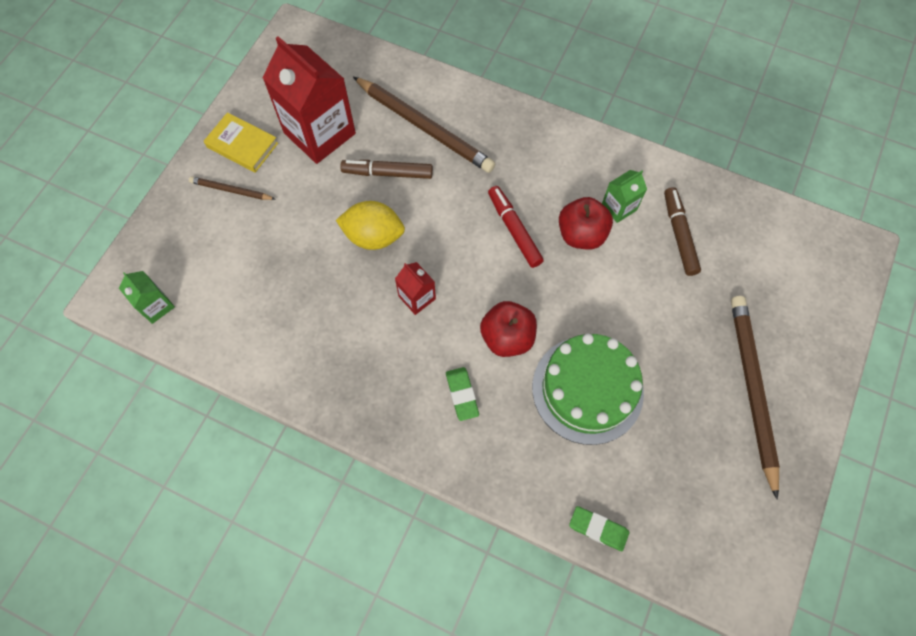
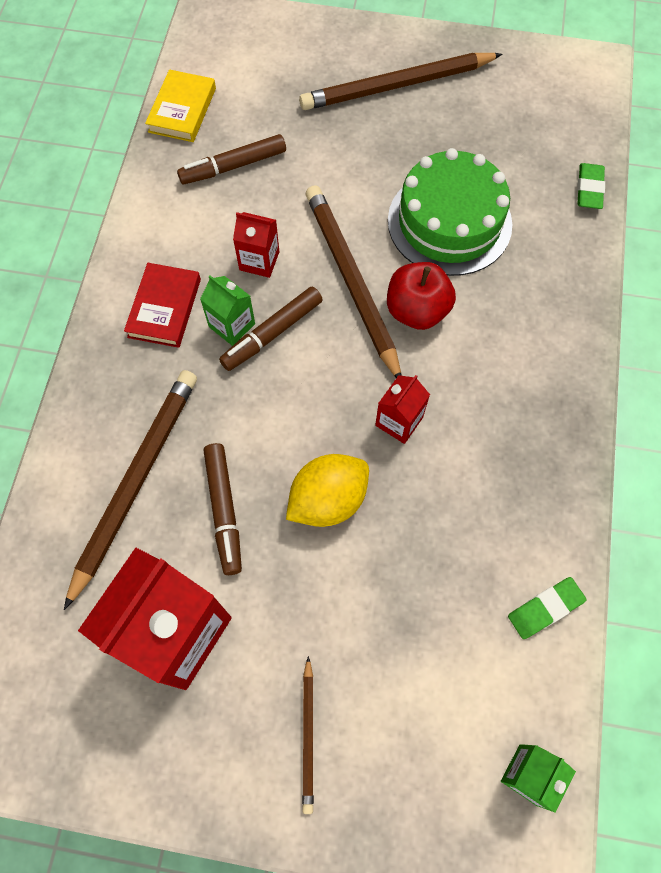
camera: 105 degrees left, 0 degrees up
yellow book [204,112,278,173] -> yellow book moved to [145,69,216,142]
yellow lemon [336,201,405,250] -> yellow lemon turned 60 degrees clockwise [286,454,369,527]
green eraser [446,367,479,421] -> green eraser moved to [508,577,587,639]
red marker [488,186,544,268] -> brown marker [219,286,323,371]
red apple [559,197,613,250] -> red carton [233,212,279,278]
green carton [602,170,647,223] -> green carton moved to [200,275,255,346]
none -> red book [124,263,201,348]
none -> brown pencil [306,185,402,378]

